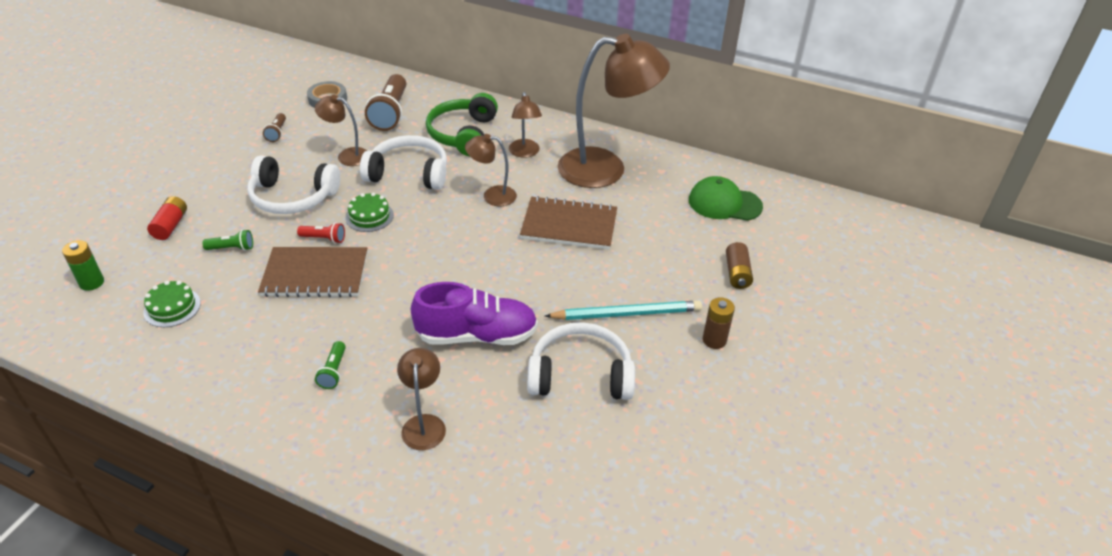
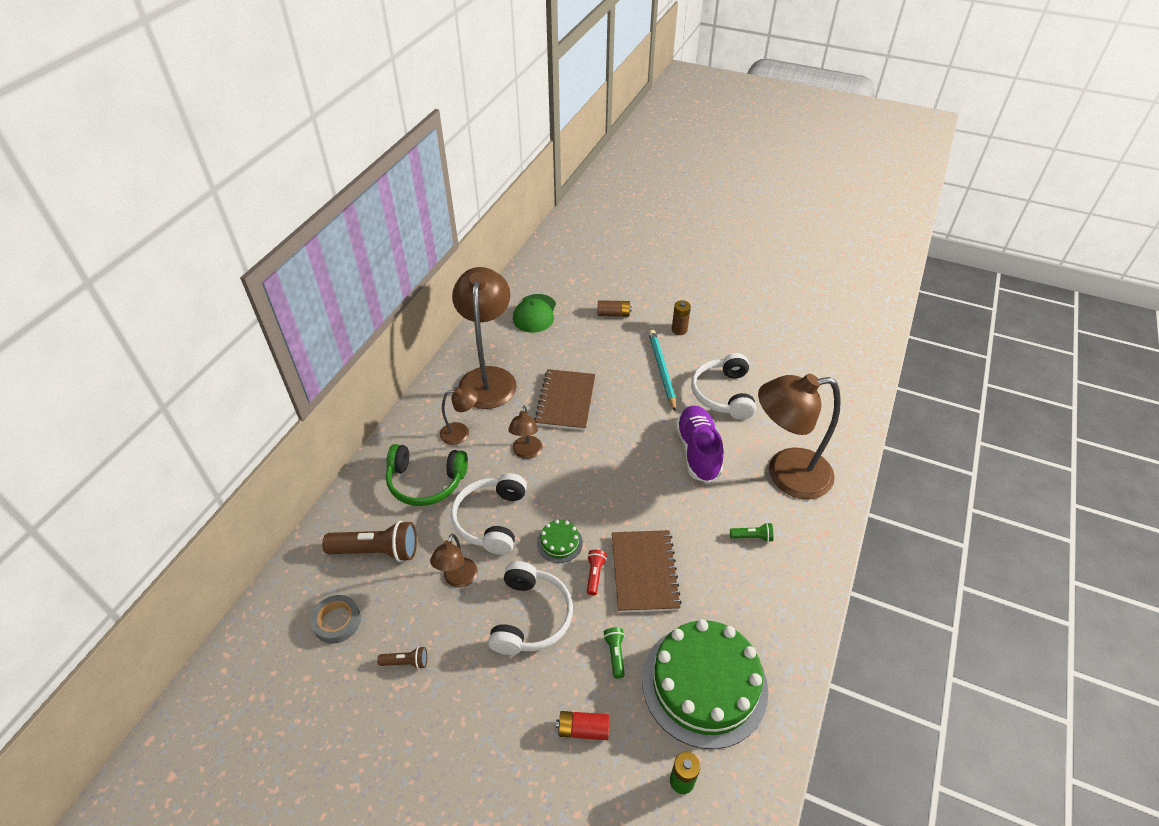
camera: 90 degrees left, 5 degrees up
green cake [144,281,201,327] -> green cake [642,619,768,749], size x2.40
brown lamp [397,348,446,450] -> brown lamp [758,374,841,499], size x2.10

